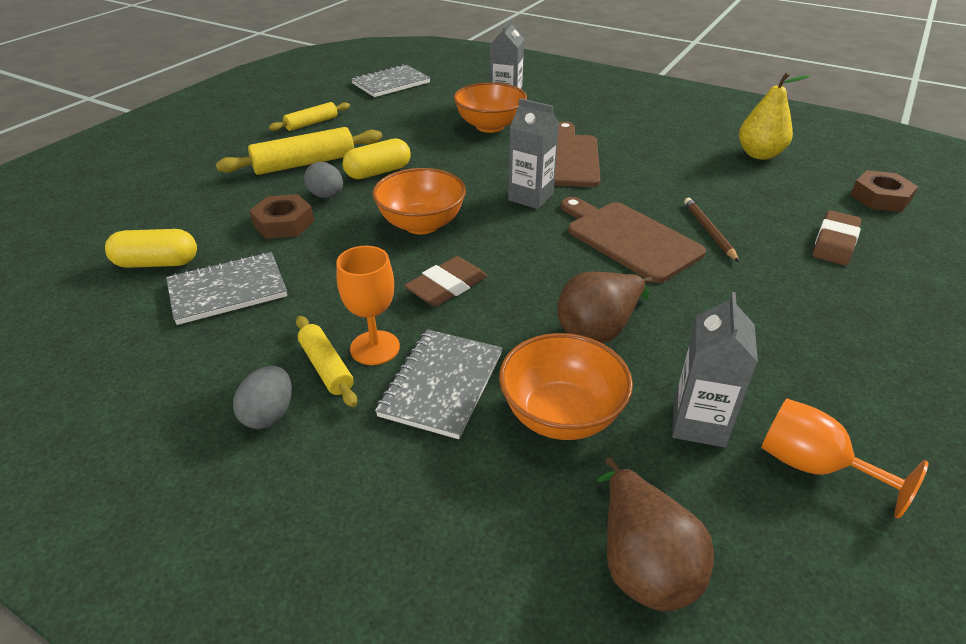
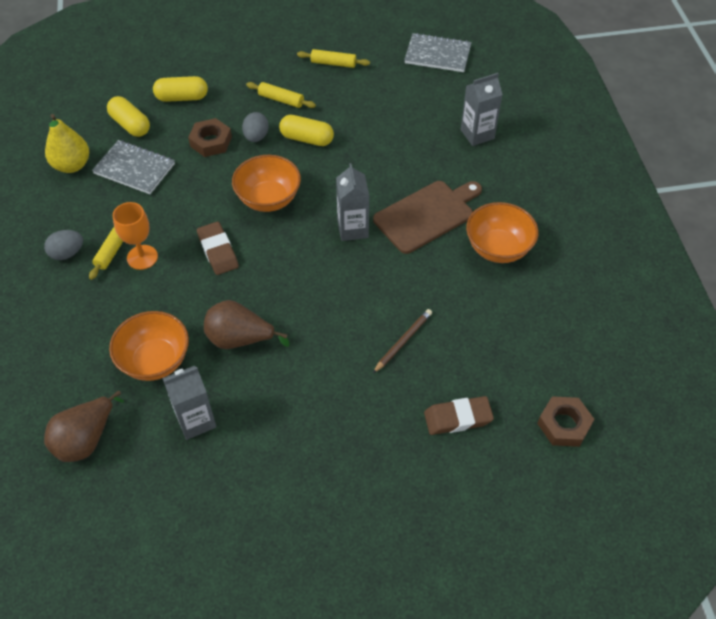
camera: 50 degrees right, 15 degrees up
yellow rolling pin [216,127,382,175] -> yellow rolling pin [246,82,316,108], size x0.59
grey notebook [375,329,502,439] -> none
brown eraser [404,256,487,307] -> brown eraser turned 60 degrees clockwise [197,222,239,275]
orange bowl [454,82,527,133] -> orange bowl moved to [466,202,539,263]
brown cutting board [561,197,706,283] -> none
yellow pear [739,72,810,160] -> yellow pear moved to [45,114,89,173]
orange goblet [761,398,928,518] -> none
none -> yellow capsule [153,76,208,102]

